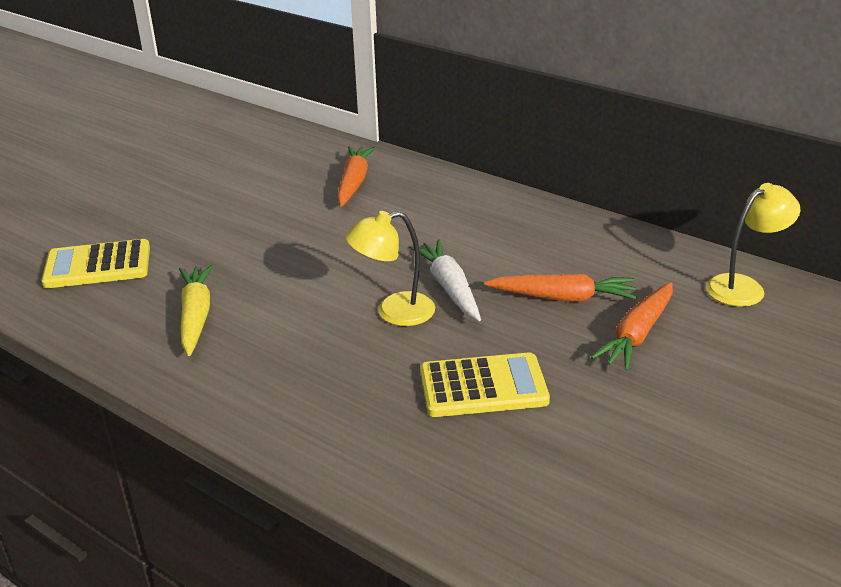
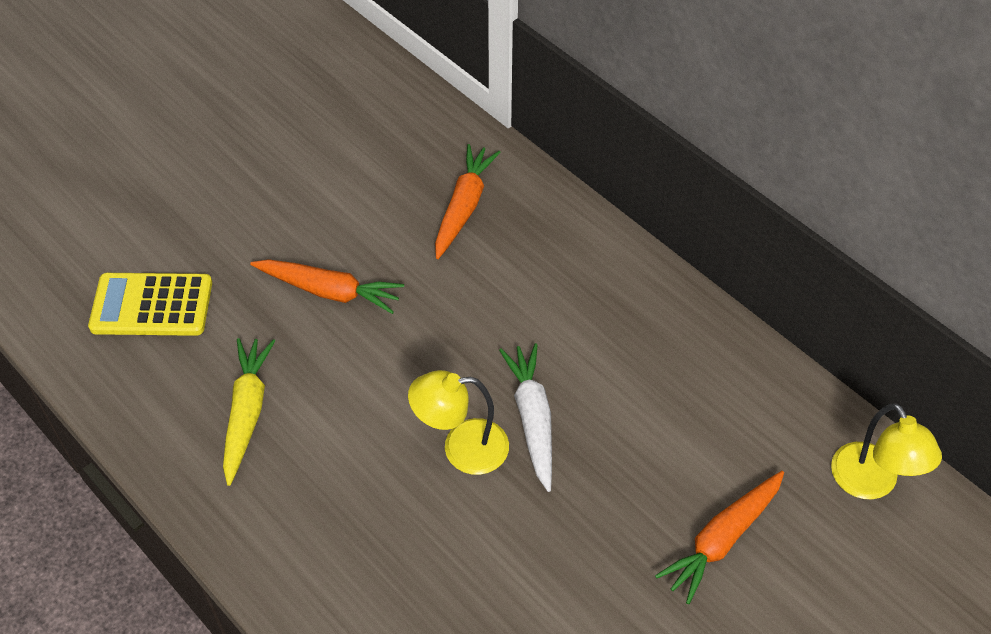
camera: 10 degrees right, 20 degrees up
yellow calculator [420,352,550,417] -> none
orange carrot [484,274,637,301] -> orange carrot moved to [250,259,404,314]
yellow lamp [706,183,800,307] -> yellow lamp turned 90 degrees clockwise [831,403,942,499]

